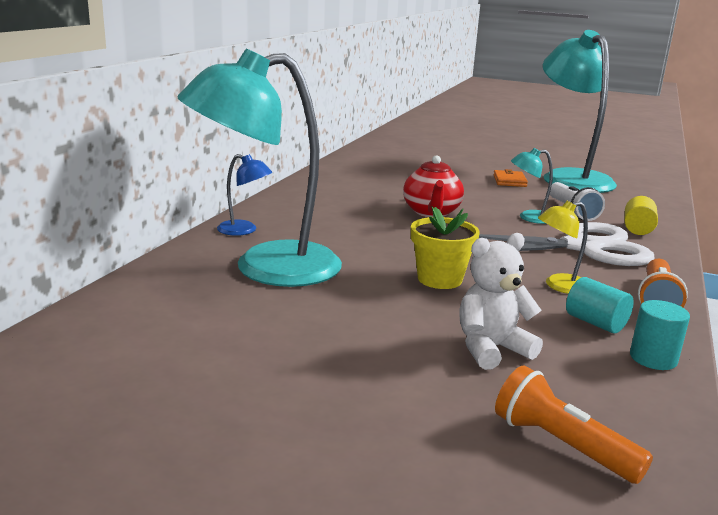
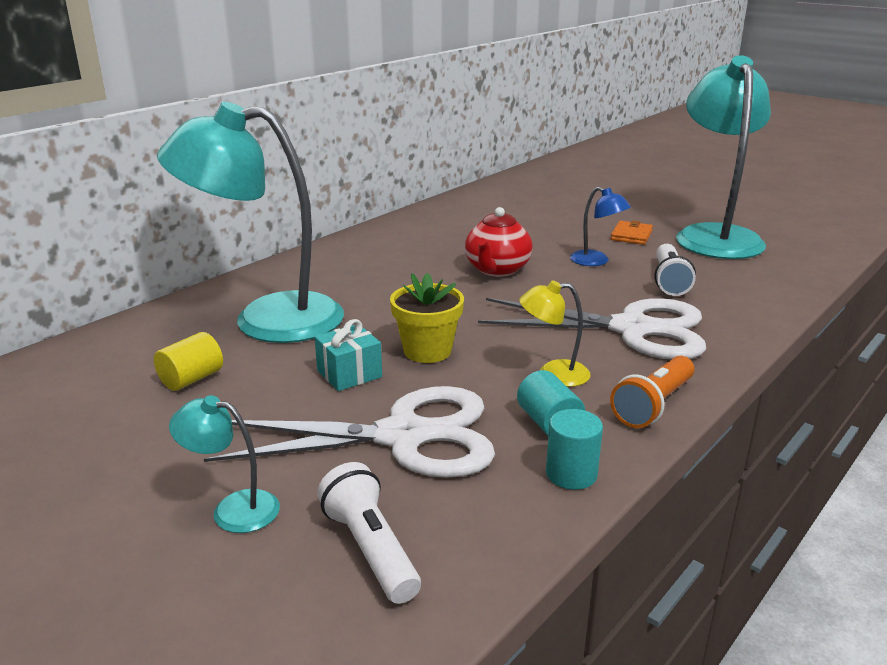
camera: 20 degrees right, 5 degrees up
blue lamp [217,154,272,236] -> blue lamp moved to [570,187,631,266]
white teddy bear [459,233,543,370] -> white scissors [204,386,495,478]
orange flashlight [495,365,653,484] -> white flashlight [317,462,421,604]
turquoise lamp [511,148,553,224] -> turquoise lamp moved to [169,395,280,533]
yellow cylinder [625,196,658,235] -> yellow cylinder moved to [154,332,223,391]
none -> turquoise gift [314,319,382,391]

